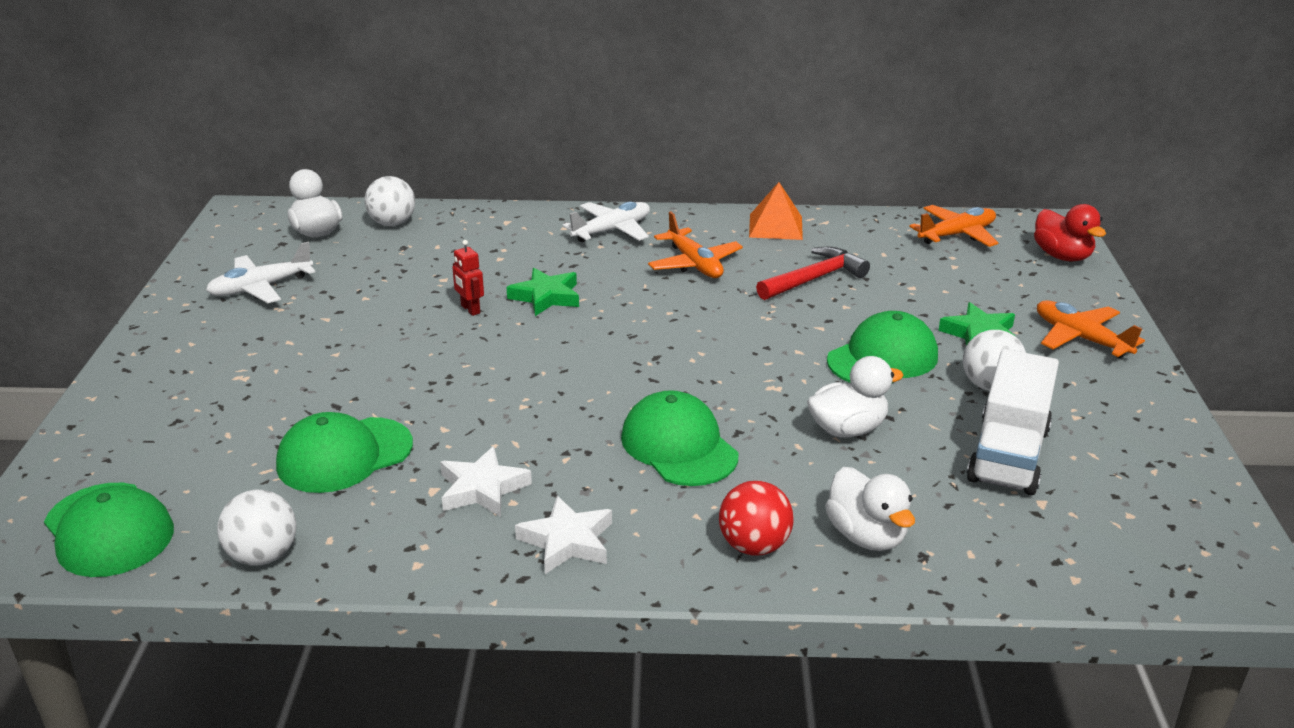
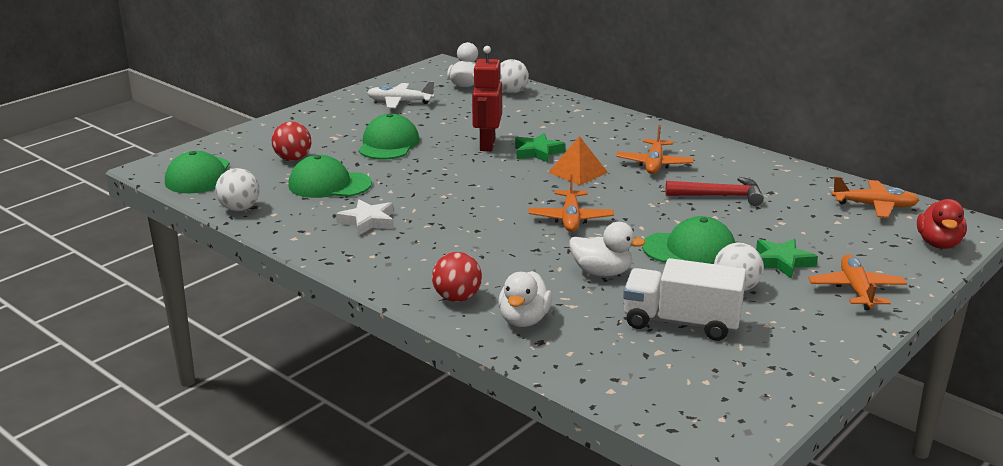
camera: 40 degrees right, 5 degrees down
red robot [452,240,484,316] -> red robot [472,46,502,151], size x1.95
white star [515,496,612,574] -> none
white plane [563,201,650,242] -> none
green cap [621,390,739,486] -> green cap moved to [358,113,420,160]
orange pyramid [749,182,803,240] -> orange pyramid moved to [548,136,608,185]
white truck [967,349,1059,495] -> white truck turned 45 degrees clockwise [623,258,746,341]
none -> red ball [272,122,311,161]
none -> orange plane [529,174,614,232]

